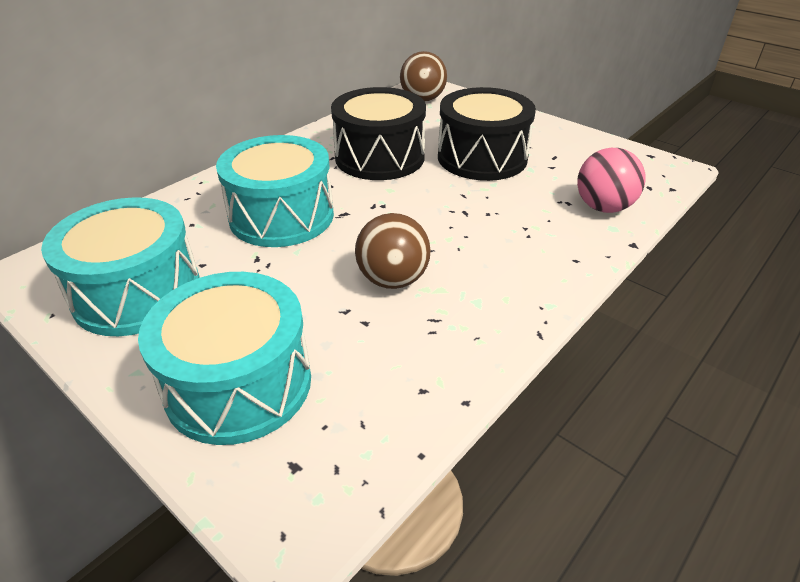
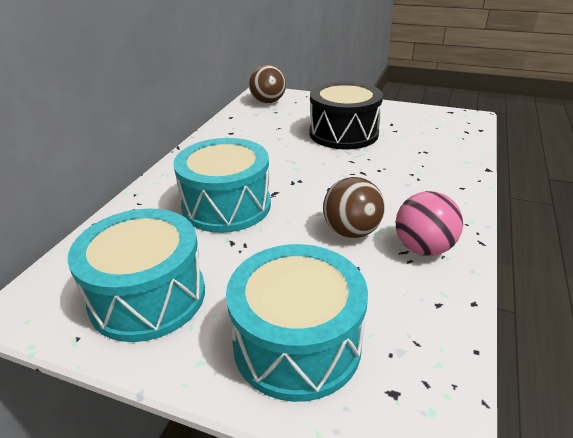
camera: 20 degrees left, 5 degrees down
black drum [331,87,426,180] -> none
pink ball [577,148,645,213] -> pink ball moved to [396,191,463,256]

